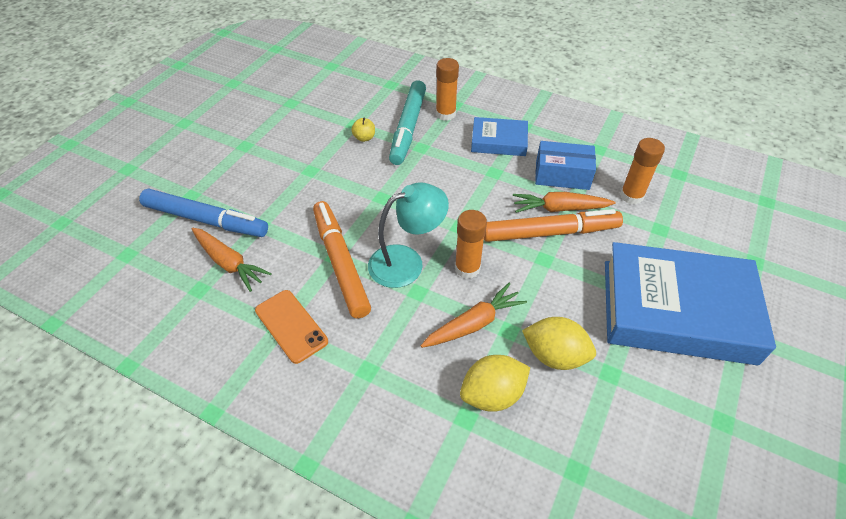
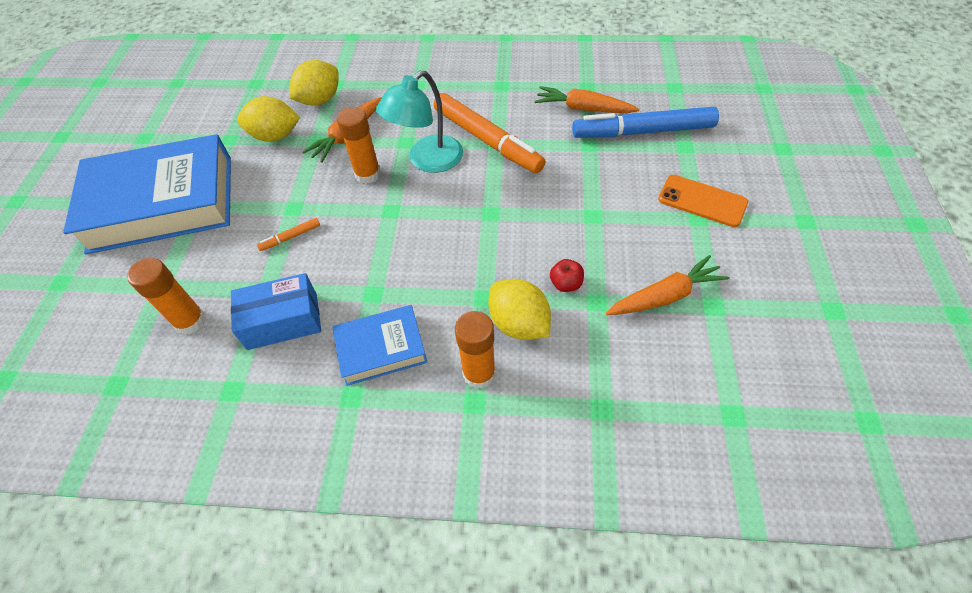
camera: 160 degrees right, 5 degrees up
orange phone [255,290,328,364] -> orange phone moved to [658,175,748,227]
yellow apple [351,118,375,142] -> red apple [550,259,584,292]
turquoise marker [389,80,426,165] -> yellow lemon [488,279,551,340]
orange marker [484,209,623,242] -> orange marker [257,218,320,251], size x0.40
orange carrot [513,192,615,213] -> orange carrot moved to [606,255,730,315]

